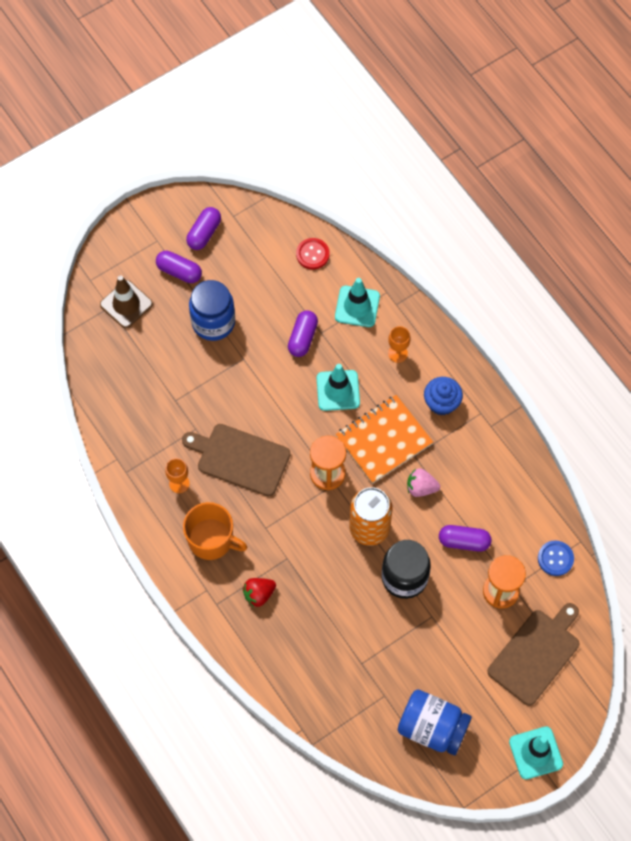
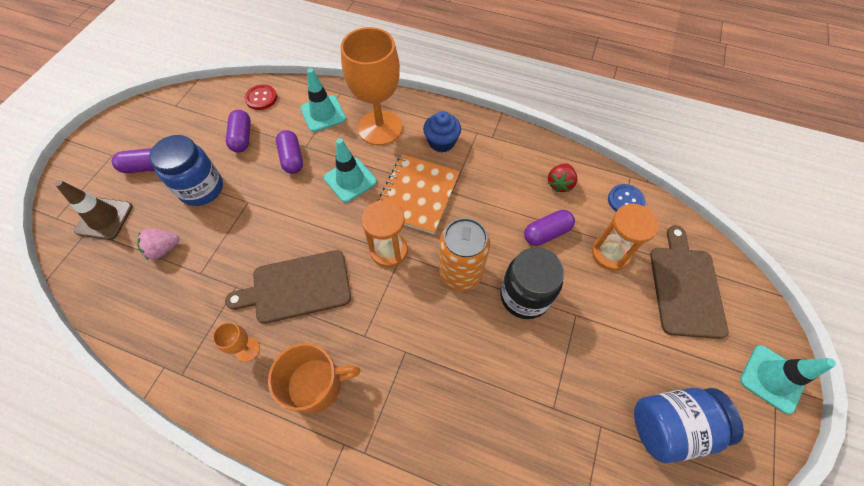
camera: 35 degrees left, 5 degrees down
purple capsule [186,207,221,250] -> purple capsule moved to [226,110,251,153]
red strawberry [242,578,276,607] -> red strawberry moved to [548,163,578,192]
orange goblet [388,326,411,363] -> orange goblet [341,27,402,145], size x2.39
pink strawberry [407,468,440,497] -> pink strawberry moved to [138,229,180,260]

